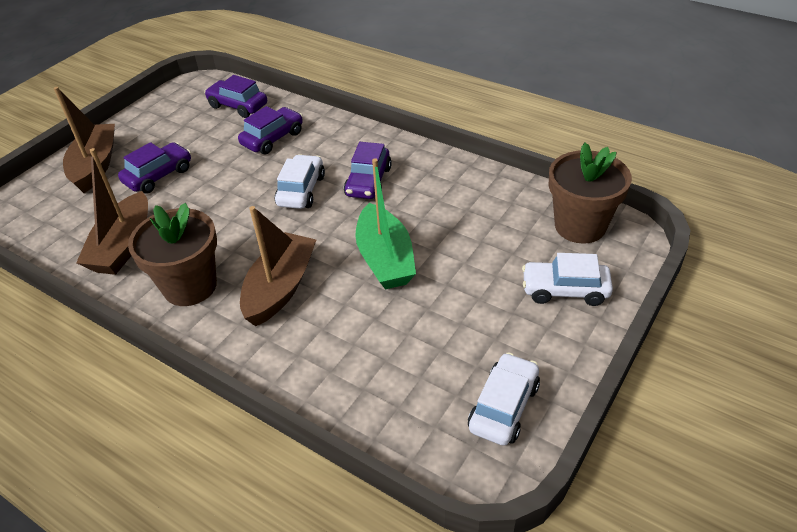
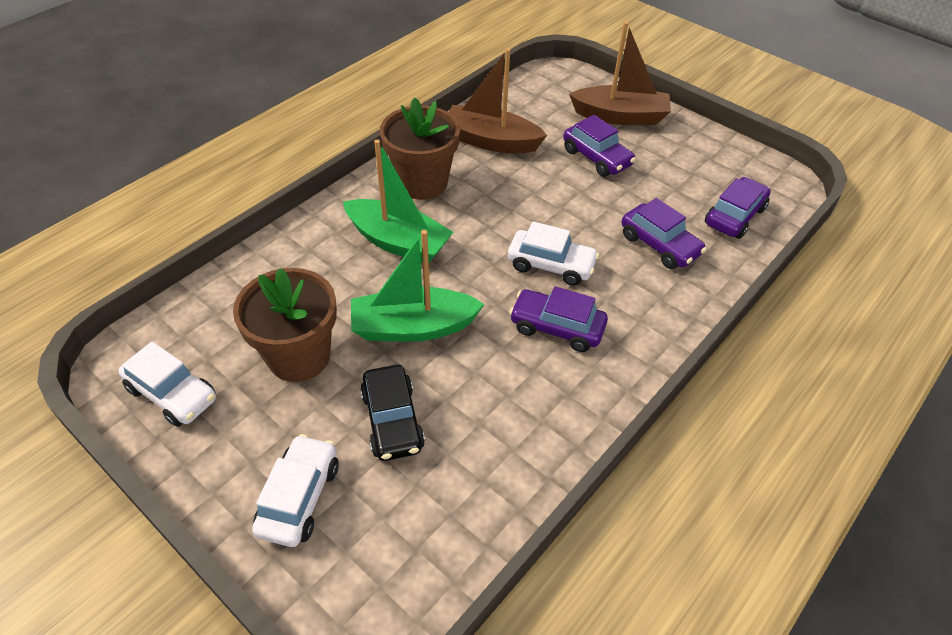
camera: 95 degrees right, 5 degrees up
brown boat [240,206,316,326] -> green boat [343,140,453,263]
brown flower pot [549,143,632,244] -> brown flower pot moved to [233,268,337,382]
none -> black car [360,365,425,461]

